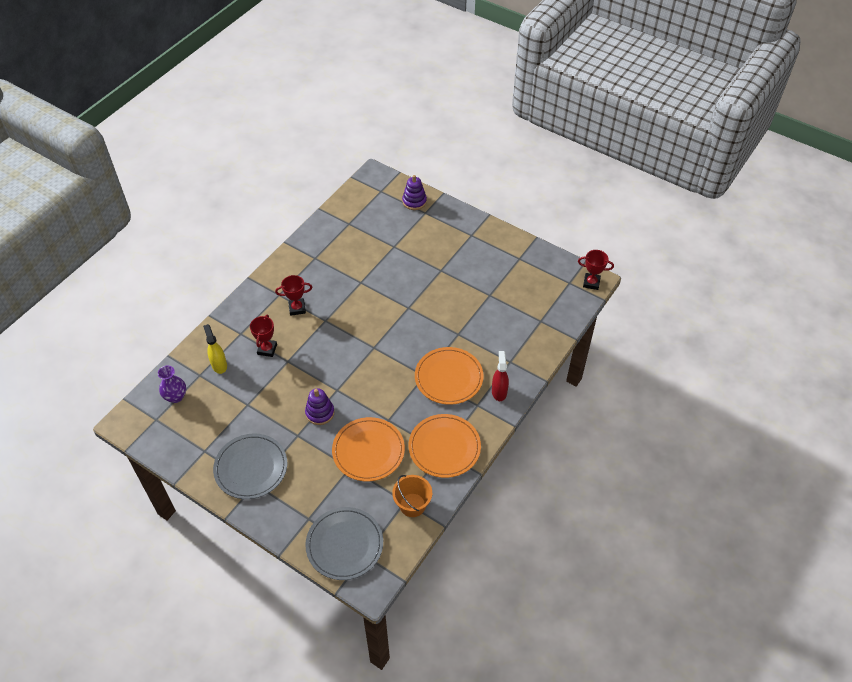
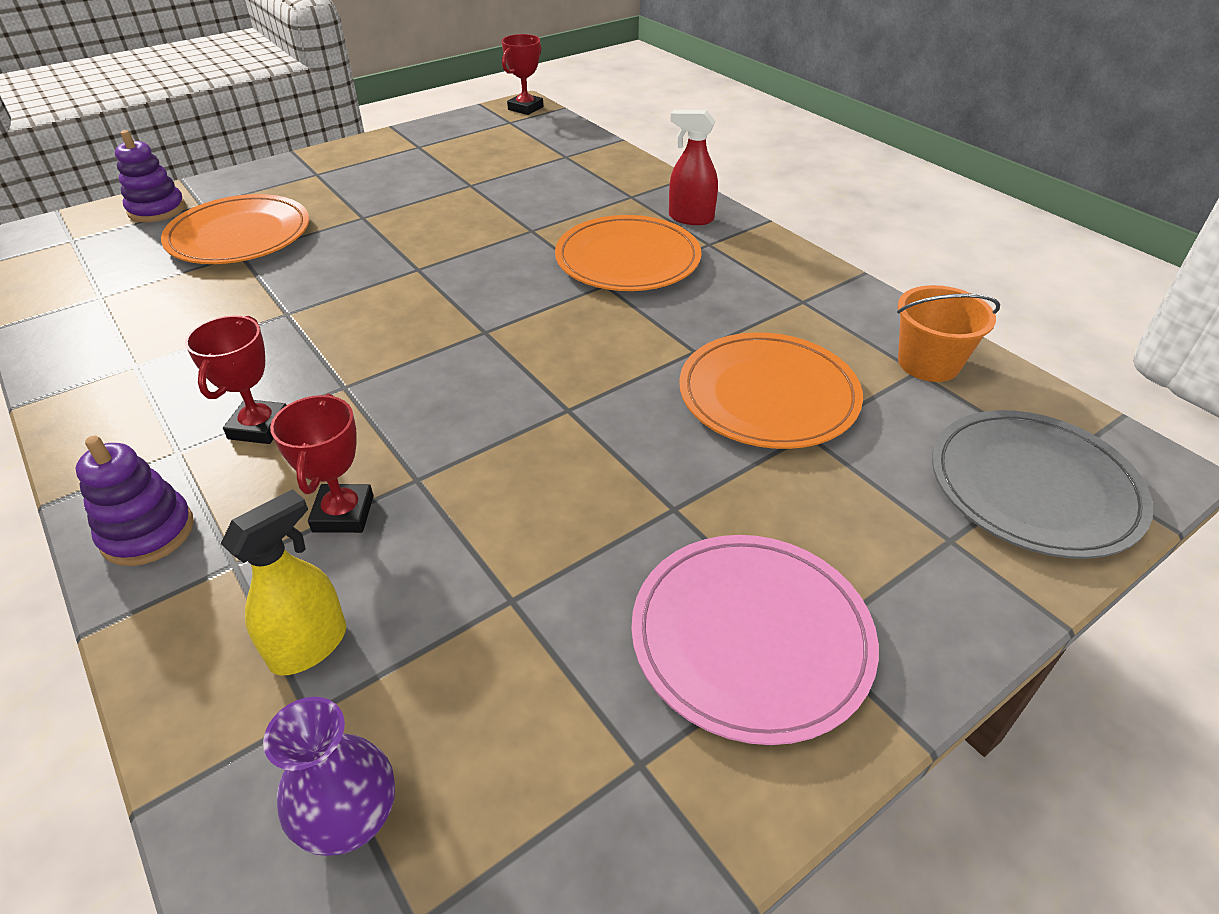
camera: 70 degrees left, 10 degrees down
yellow spray bottle [203,324,227,374] -> yellow spray bottle turned 135 degrees clockwise [221,489,346,675]
grey plate [213,434,287,499] -> pink plate [631,535,879,745]
red trophy [250,315,277,357] -> red trophy turned 60 degrees clockwise [270,394,374,533]
purple stacking toy [305,388,334,425] -> purple stacking toy moved to [76,436,194,566]
orange plate [408,414,481,478] -> orange plate moved to [161,194,309,264]

